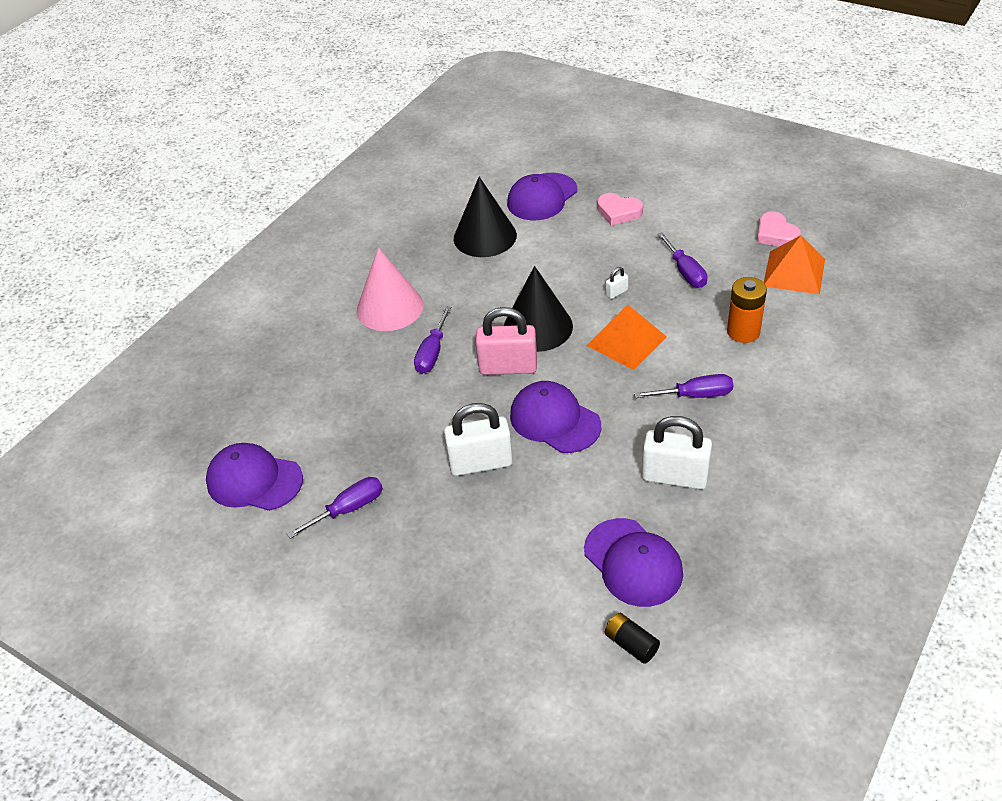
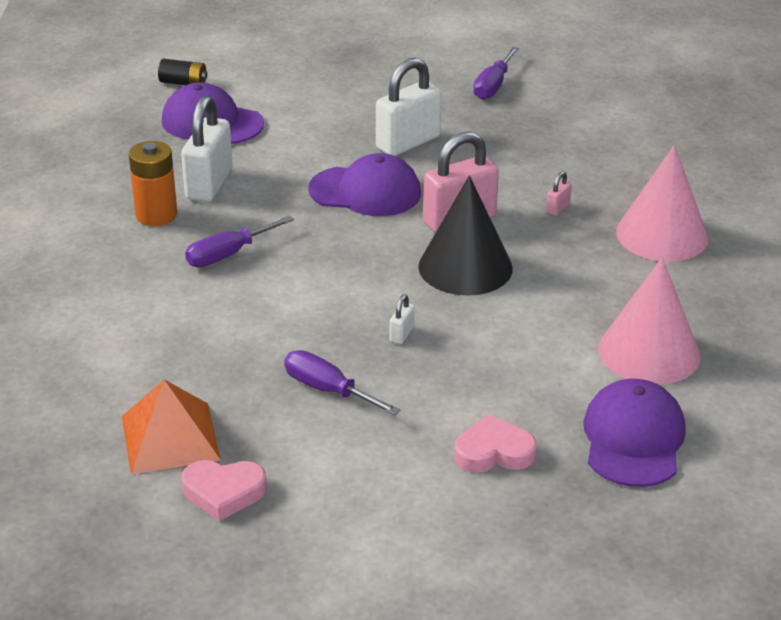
camera: 145 degrees right, 10 degrees down
purple cap [206,443,303,511] -> none
purple screwdriver [414,306,451,374] -> pink padlock [546,171,572,216]
black cone [454,177,517,257] -> pink cone [598,257,700,385]
orange pyramid [587,305,667,370] -> none
white padlock [642,416,712,489] -> white padlock turned 60 degrees counterclockwise [181,96,233,202]
orange battery [727,277,767,343] -> orange battery moved to [129,141,177,226]
pink heart [757,212,801,247] -> pink heart turned 150 degrees clockwise [181,460,267,521]

